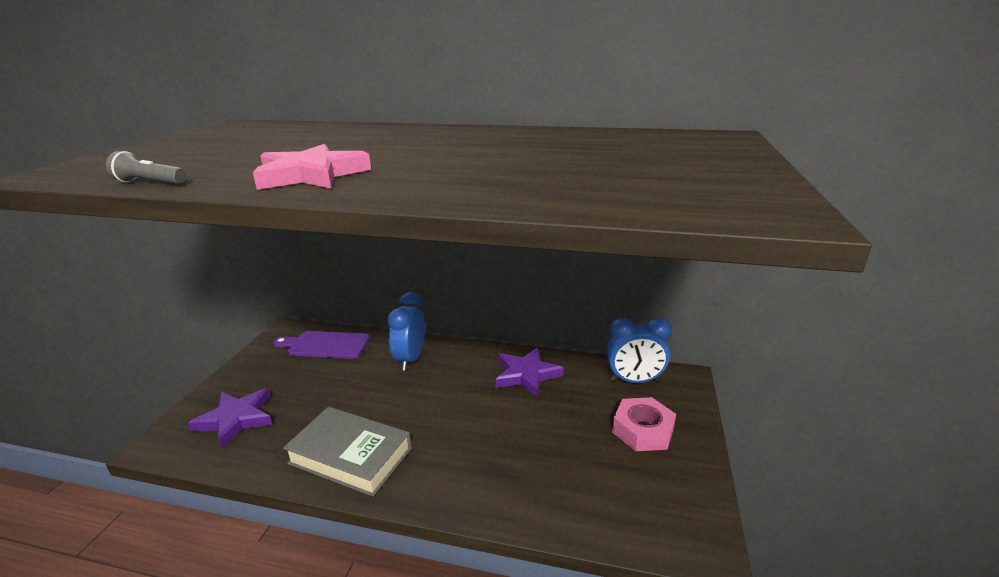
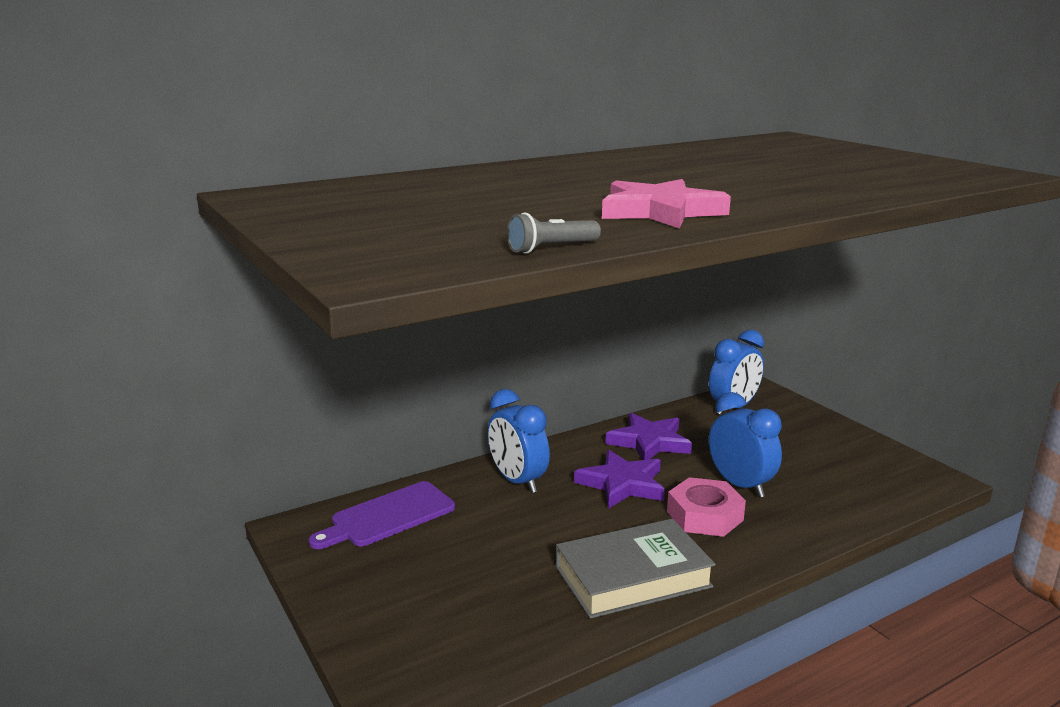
camera: 45 degrees left, 5 degrees down
purple star [188,388,272,449] -> purple star moved to [574,450,665,509]
pink nut [612,397,676,451] -> pink nut moved to [667,477,746,537]
none -> blue clock [709,392,782,498]

